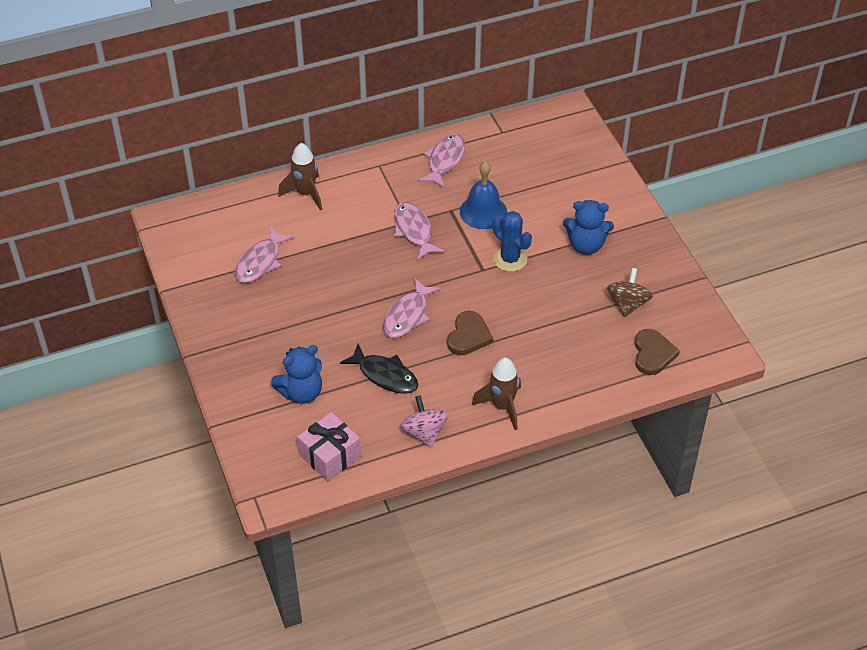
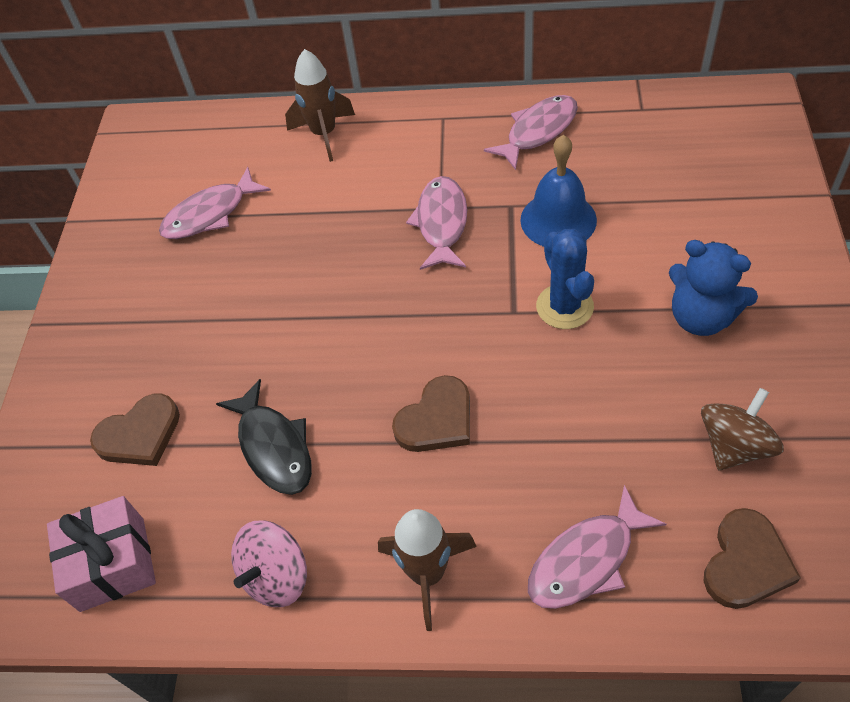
camera: 30 degrees right, 5 degrees up
blue teddy bear [271,345,322,404] -> brown heart [90,393,180,466]
pink fish [383,278,440,338] -> pink fish moved to [528,485,666,609]
pink spinning top [400,395,449,448] -> pink spinning top turned 150 degrees counterclockwise [231,520,307,607]

